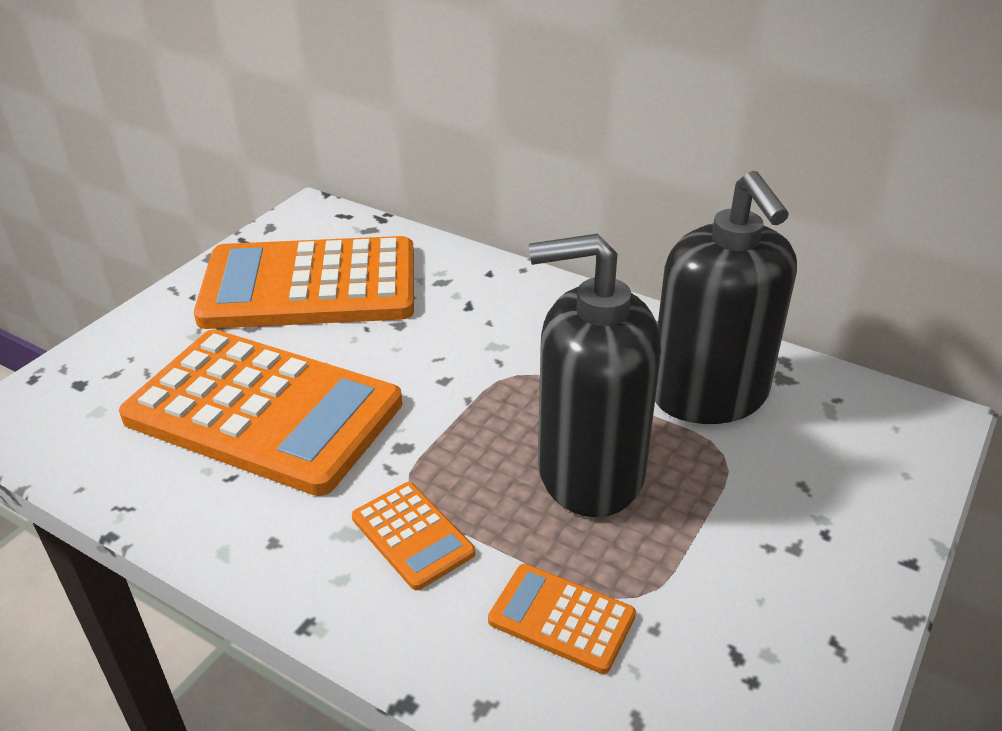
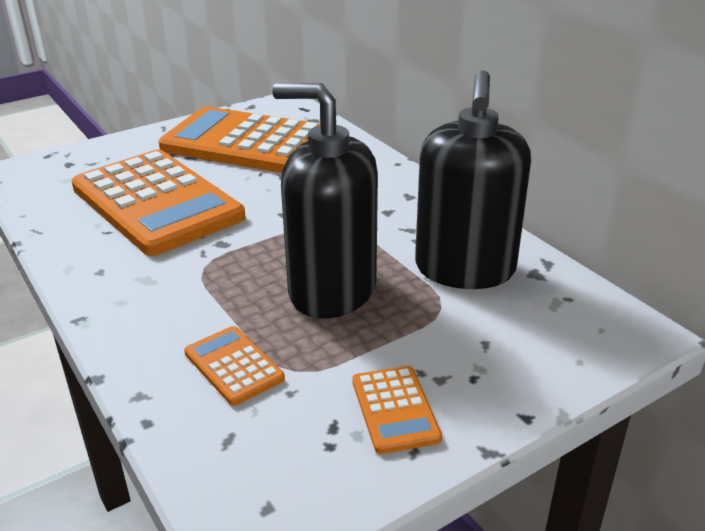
camera: 25 degrees right, 5 degrees down
orange calculator [352,482,475,590] -> orange calculator moved to [352,366,442,454]

